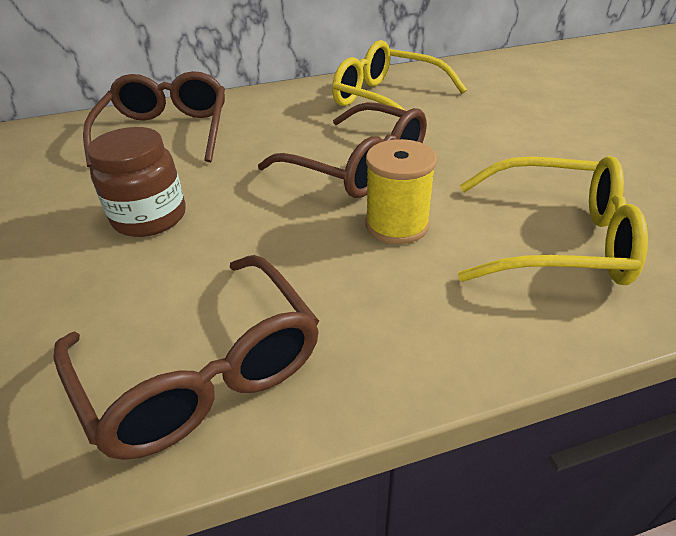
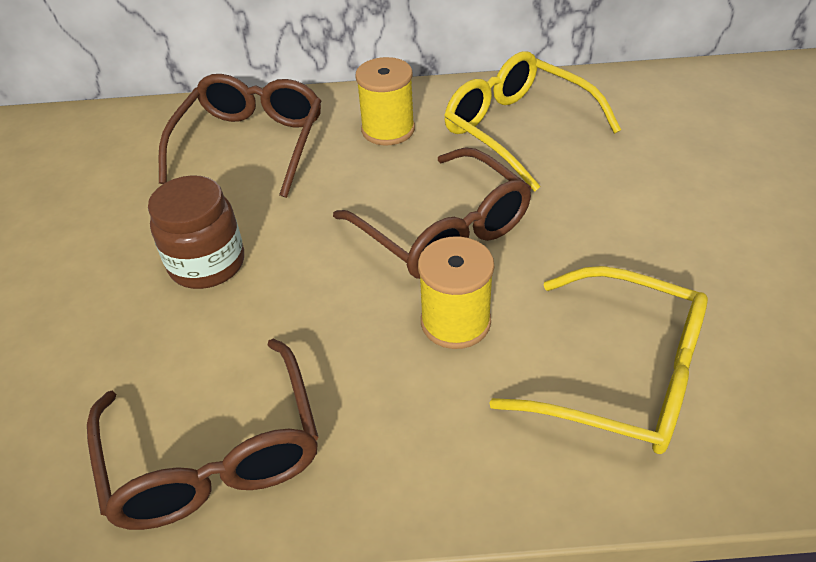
camera: 15 degrees right, 5 degrees up
none -> yellow spool [355,57,415,146]

